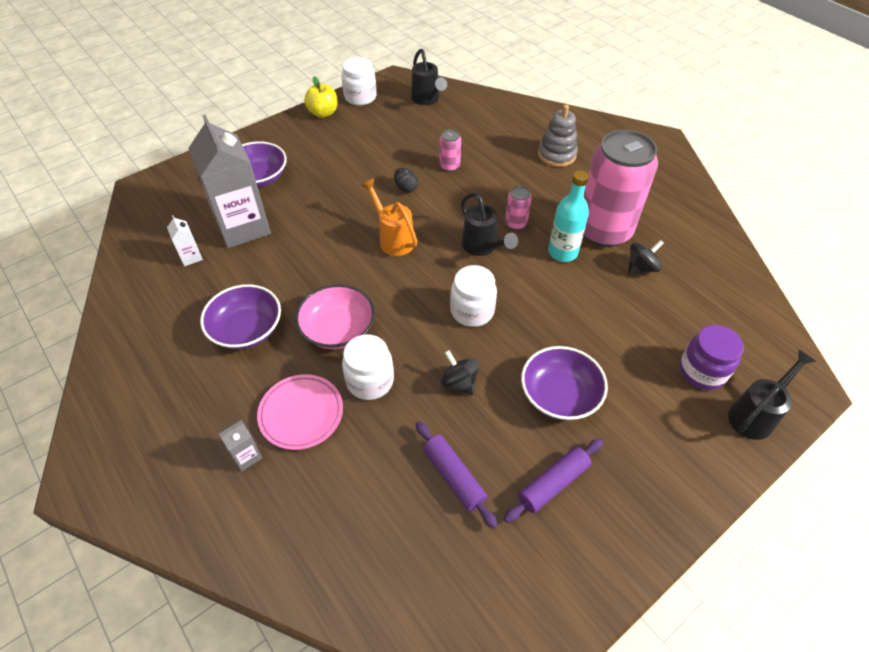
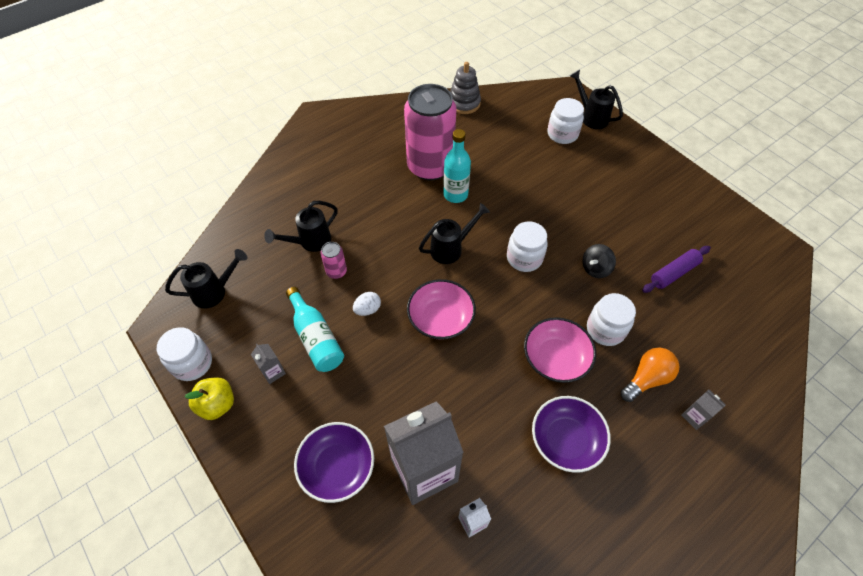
camera: 90 degrees left, 5 degrees up
pink plate [257,374,343,450] -> orange light bulb [621,347,679,402]
orange watering can [361,179,417,256] -> pink bowl [407,279,476,340]
black egg [394,168,418,193] -> white egg [353,292,381,316]
purple rolling pin [504,439,603,523] -> none
pink can [505,186,532,230] -> none
purple bowl [521,346,608,420] -> none
grey stacking toy [538,105,578,167] -> grey stacking toy moved to [450,62,481,114]
black spinning top [628,240,664,274] -> none
purple jar [680,325,744,390] -> white jar [547,98,584,144]
none -> grey carton [251,343,286,384]
none -> black watering can [264,201,338,252]
none -> turquoise bottle [286,287,344,372]

